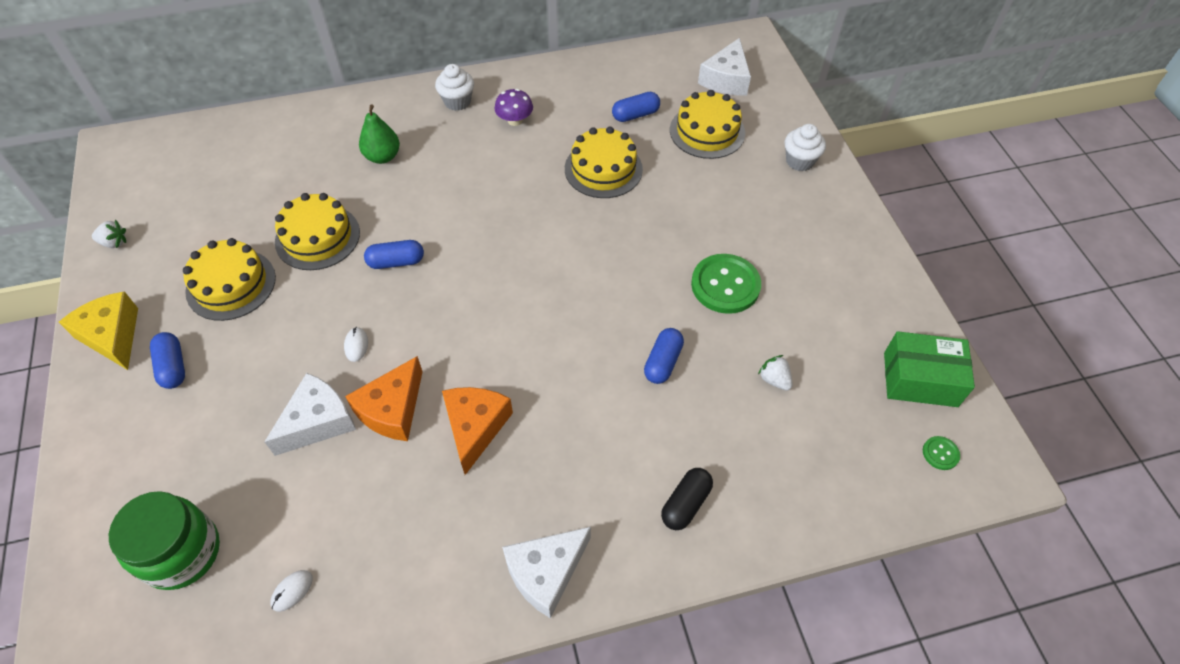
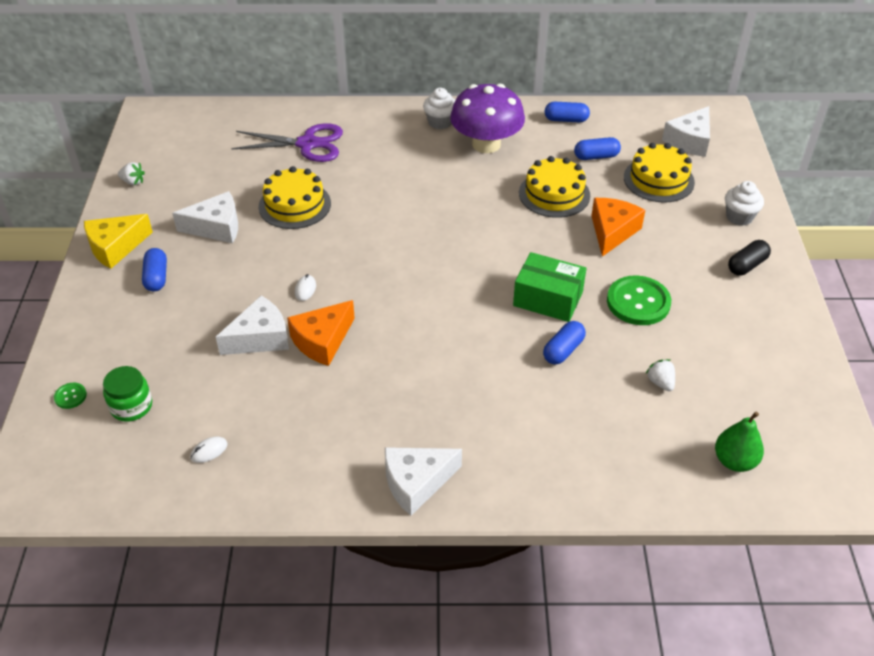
camera: 15 degrees right, 10 degrees down
yellow cheese [59,291,138,370] -> yellow cheese turned 105 degrees counterclockwise [84,214,153,269]
green jar [109,491,220,590] -> green jar [103,366,152,422], size x0.66
yellow cake [183,238,276,321] -> white cheese [172,191,238,243]
green pear [359,104,400,164] -> green pear moved to [715,412,764,472]
blue capsule [364,240,424,269] -> blue capsule moved to [545,102,590,122]
orange cheese [442,387,513,475] -> orange cheese moved to [591,198,645,257]
purple mushroom [494,89,533,126] -> purple mushroom [450,84,525,153], size x2.12
black capsule [661,468,713,530] -> black capsule moved to [728,240,771,276]
green box [884,331,975,407] -> green box moved to [513,252,586,322]
green button [923,436,960,470] -> green button moved to [54,383,87,409]
none -> purple scissors [231,123,343,162]

